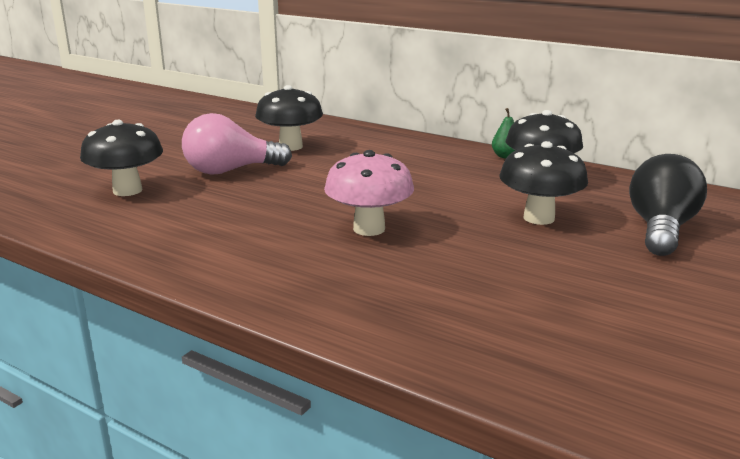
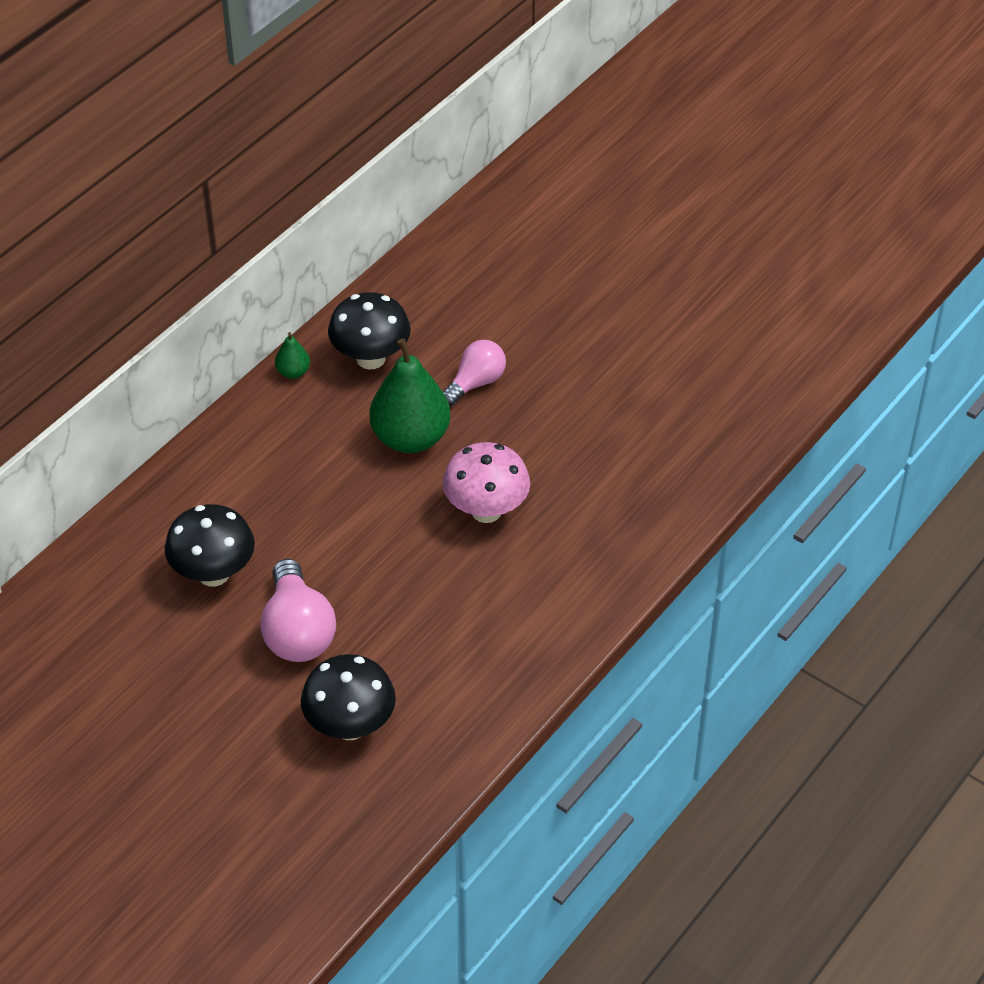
camera: 85 degrees left, 25 degrees up
black mushroom [499,141,588,225] -> pink light bulb [443,340,506,406]
black light bulb [629,154,707,256] -> none
none -> green pear [370,338,451,453]

